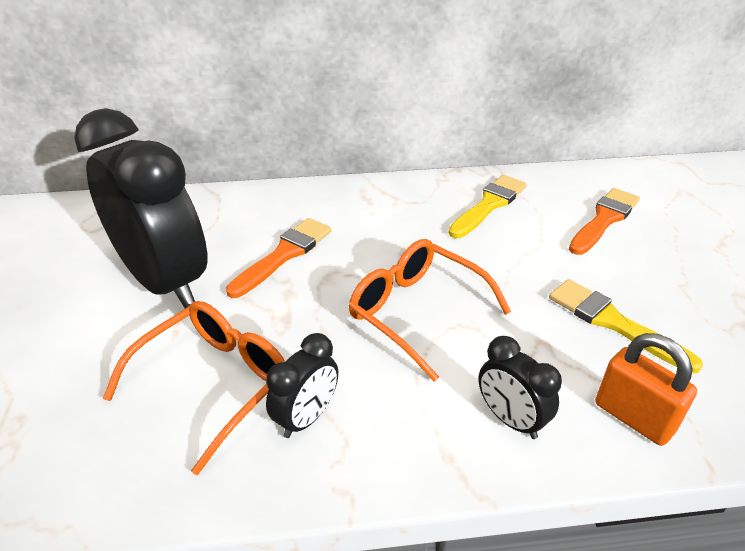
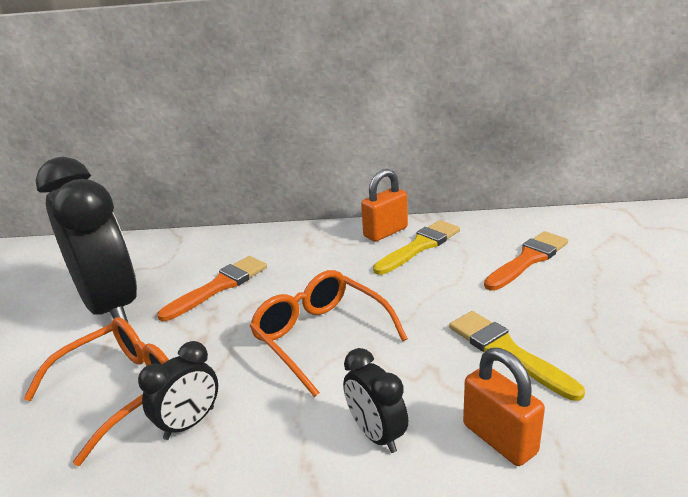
camera: 10 degrees right, 10 degrees down
none -> orange padlock [361,169,408,242]

